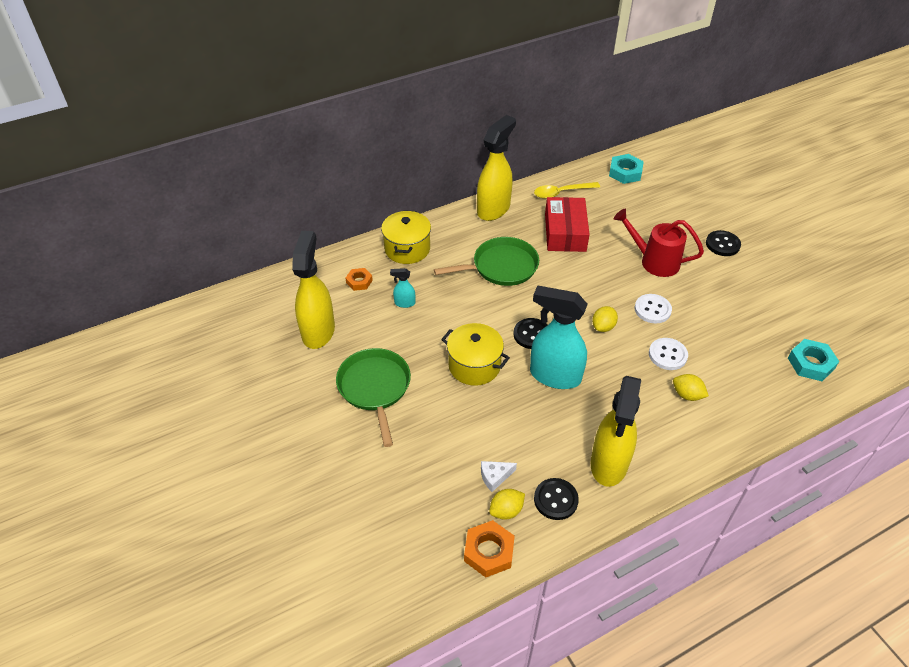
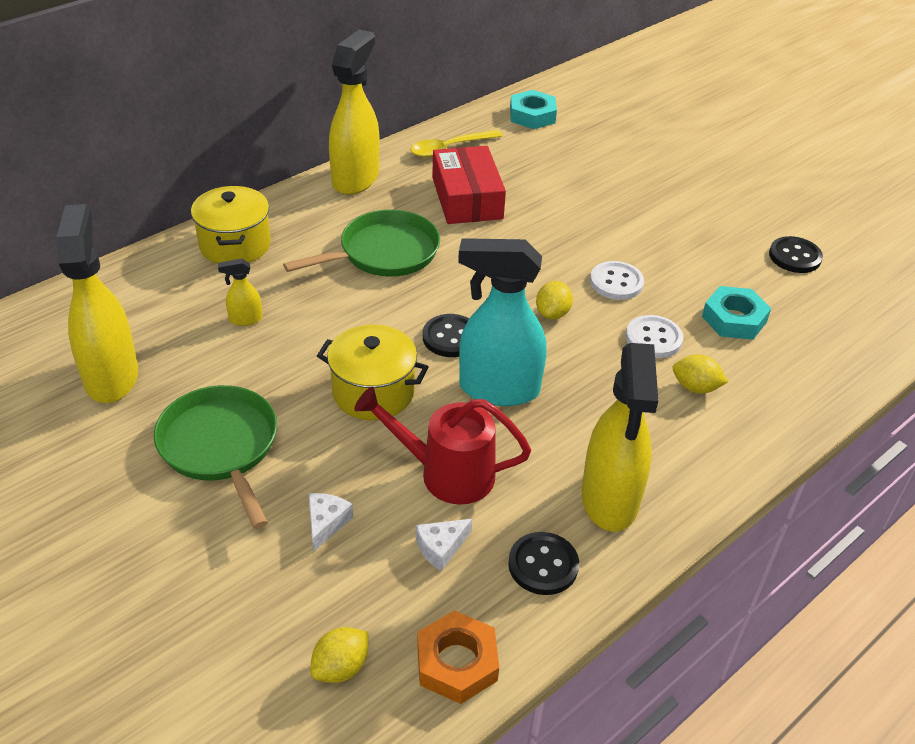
camera: 15 degrees left, 5 degrees down
orange nut [346,268,373,291] -> none
turquoise spray bottle [390,268,415,308] -> yellow spray bottle [218,259,262,326]
yellow lemon [489,489,525,520] -> yellow lemon moved to [310,627,368,683]
red watering can [614,209,704,277] -> red watering can moved to [354,387,531,505]
black button [706,230,741,256] -> black button moved to [769,236,823,273]
turquoise nut [788,339,839,381] -> turquoise nut moved to [702,286,771,340]
none -> white cheese [308,493,353,552]

